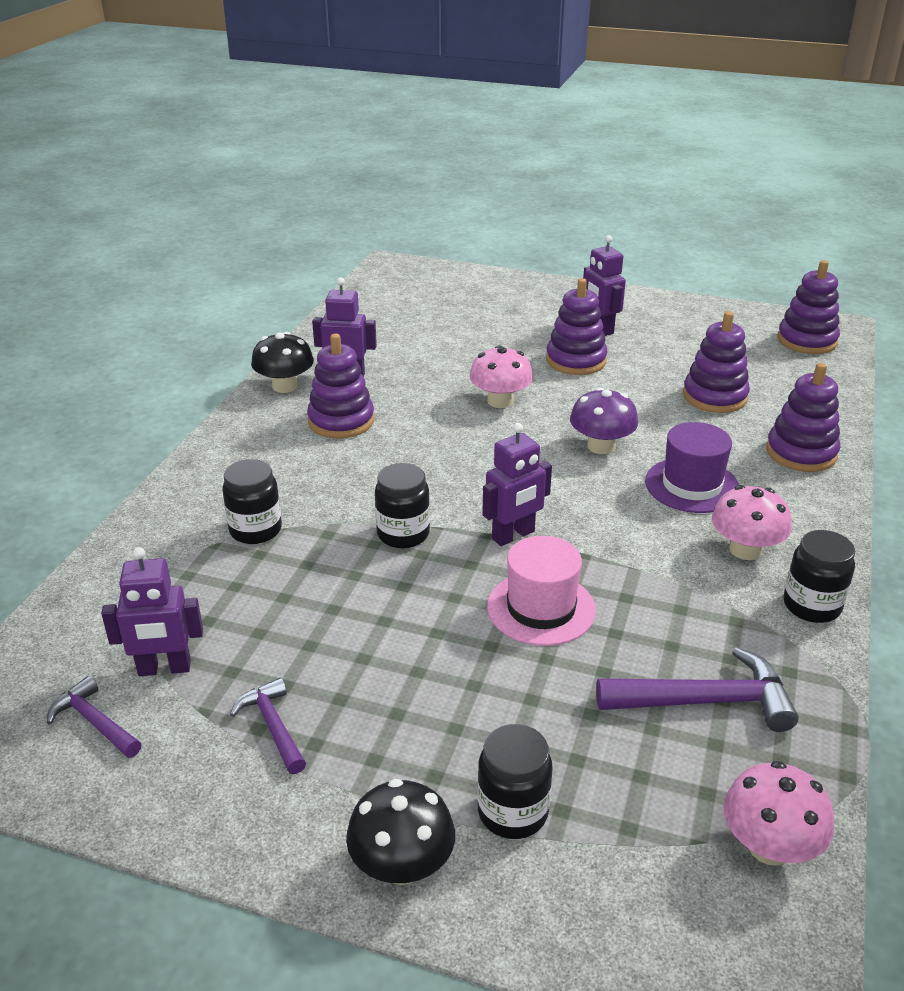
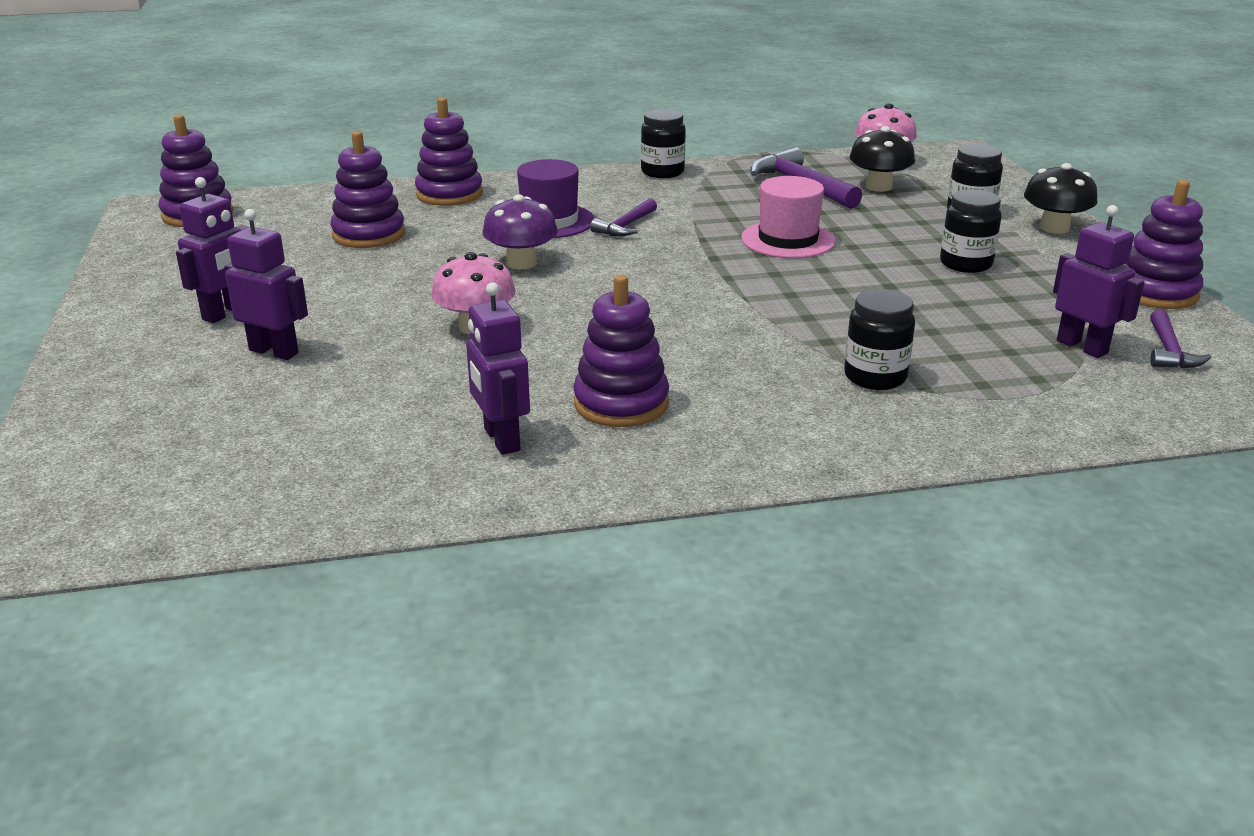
camera: 120 degrees left, 5 degrees down
purple hammer [230,678,306,774] -> purple hammer moved to [590,198,657,236]
black mushroom [251,332,314,393] -> black mushroom moved to [849,126,915,192]
black jar [375,463,430,548] -> black jar moved to [940,189,1001,273]
purple robot [482,423,552,546] -> purple robot moved to [224,209,308,360]
purple stacking toy [546,278,608,375] -> purple stacking toy moved to [1123,180,1203,309]
pink mushroom [712,485,792,560] -> none

